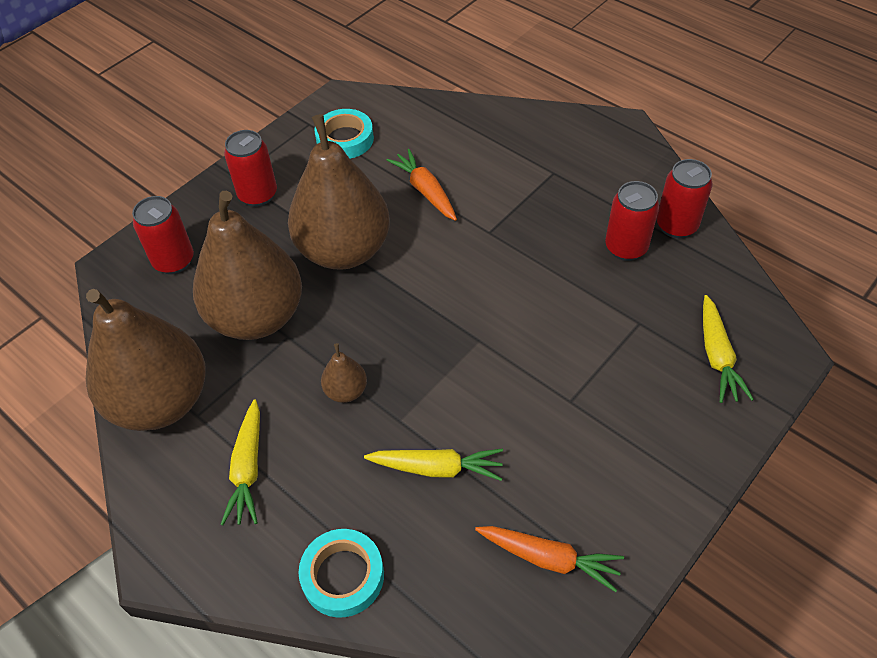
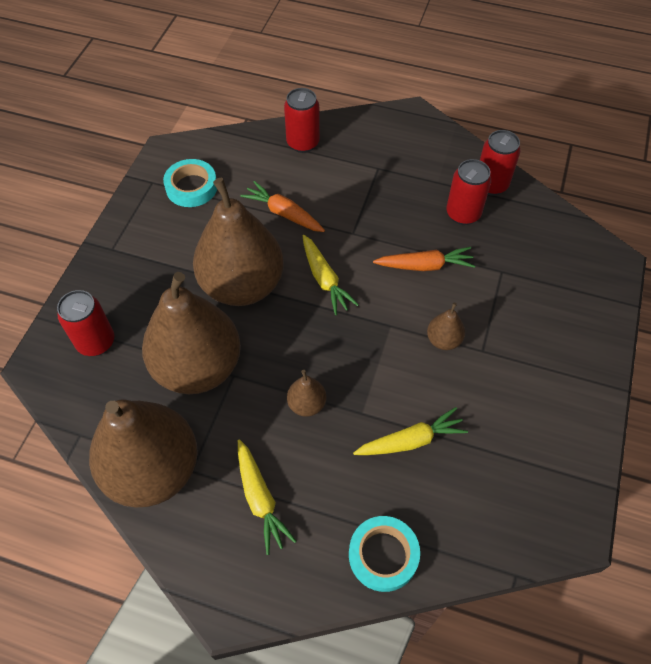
camera: 25 degrees left, 5 degrees up
red can [224,130,277,207] -> red can moved to [284,88,320,153]
orange carrot [475,526,624,592] -> orange carrot moved to [373,247,475,271]
yellow carrot [703,295,754,403] -> yellow carrot moved to [303,235,359,315]
none -> brown pear [427,303,465,350]

